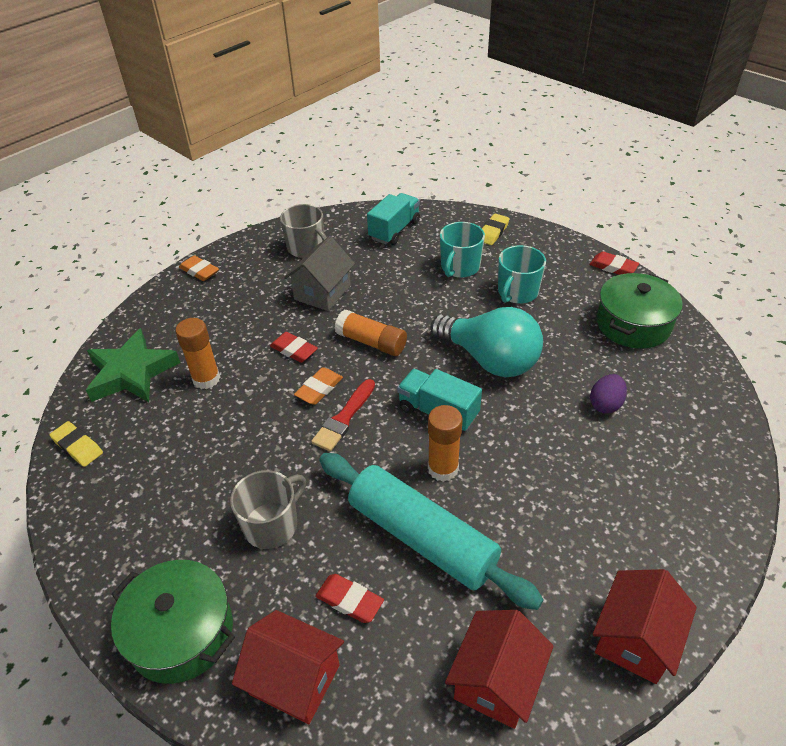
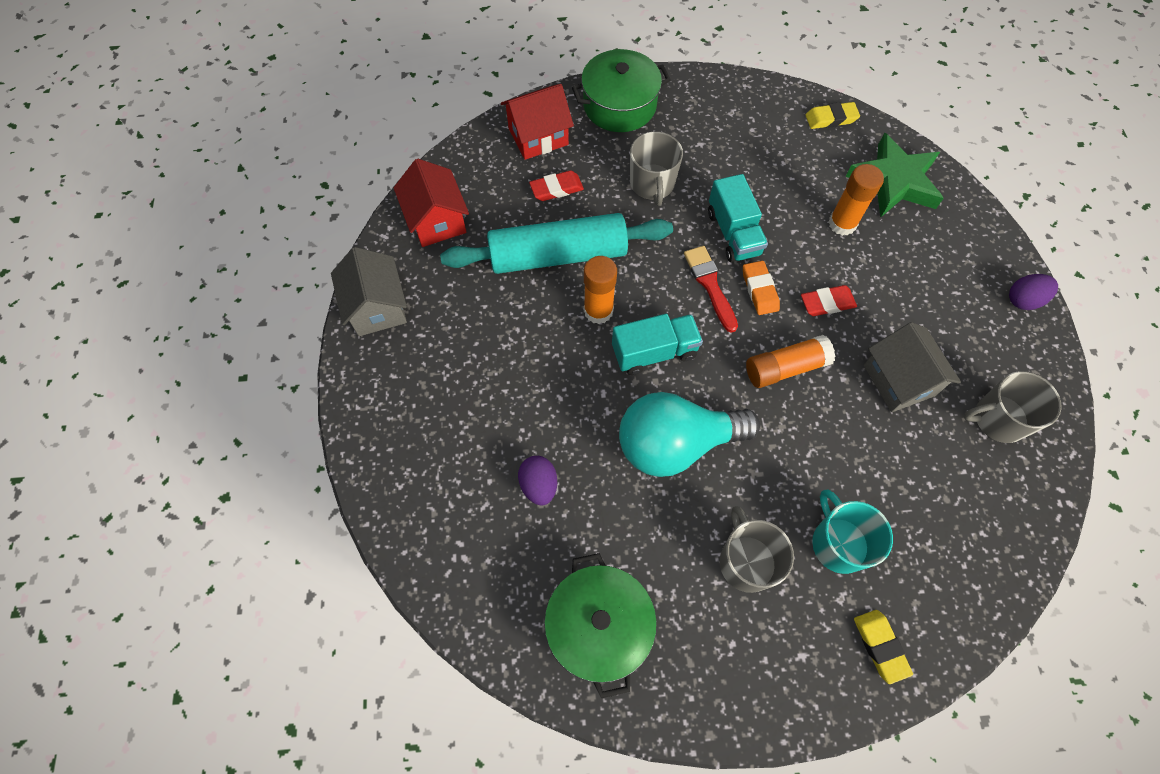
camera: 130 degrees right, 20 degrees up
orange eraser [179,255,219,281] -> purple egg [1009,274,1058,310]
turquoise truck [367,193,420,245] -> turquoise truck moved to [708,174,768,262]
turquoise mug [498,245,546,304] -> grey mug [720,506,794,593]
red eraser [589,252,639,275] -> none
red house [593,569,697,684] -> grey house [331,247,407,336]

